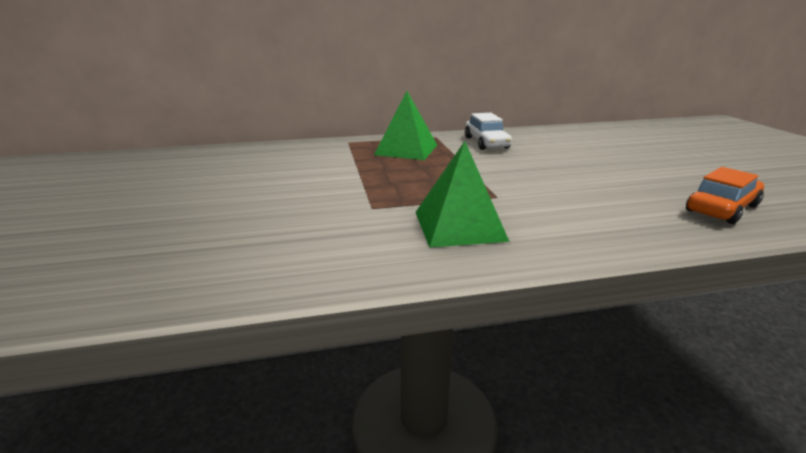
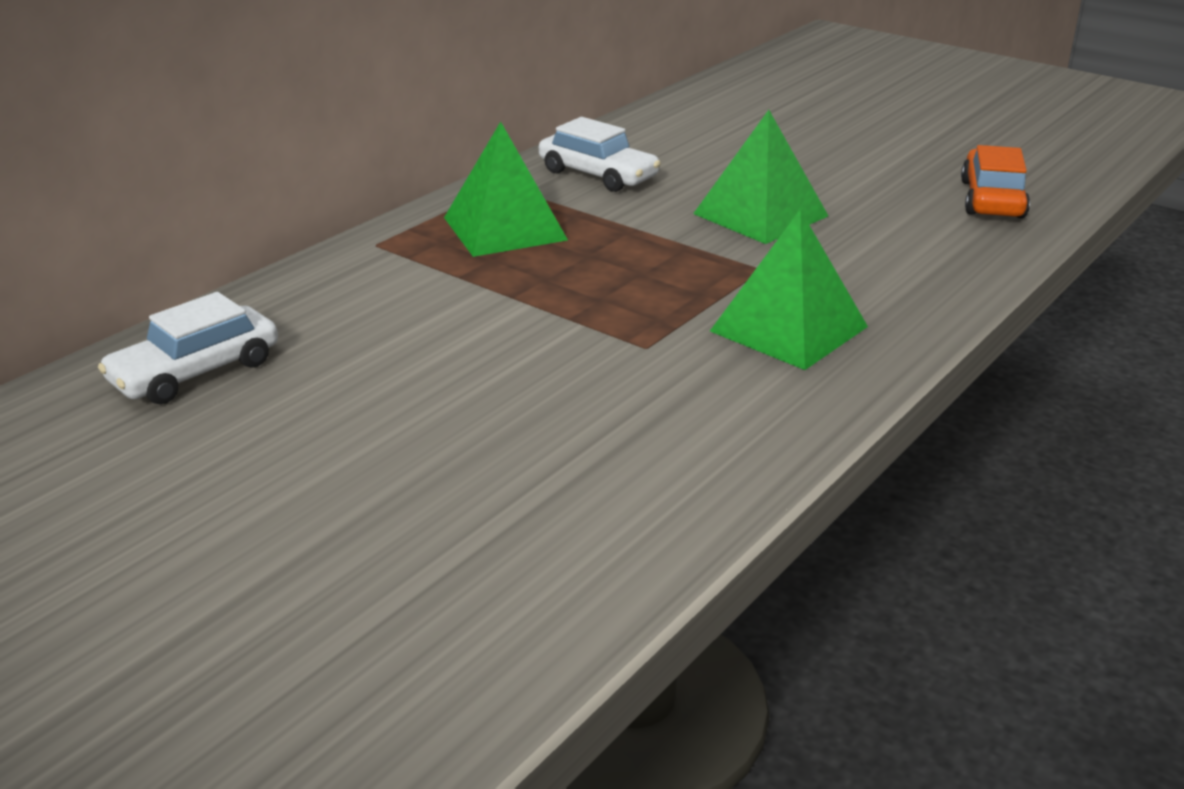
camera: 40 degrees left, 5 degrees up
none -> white car [98,292,278,404]
none -> green pyramid [693,110,828,244]

